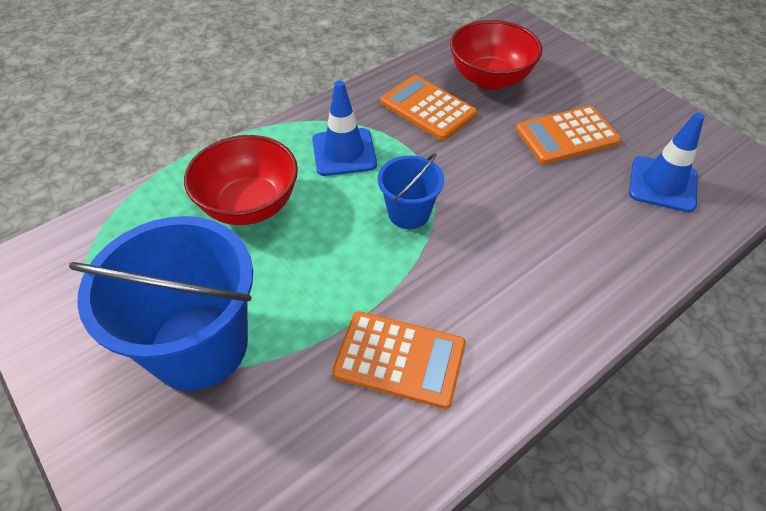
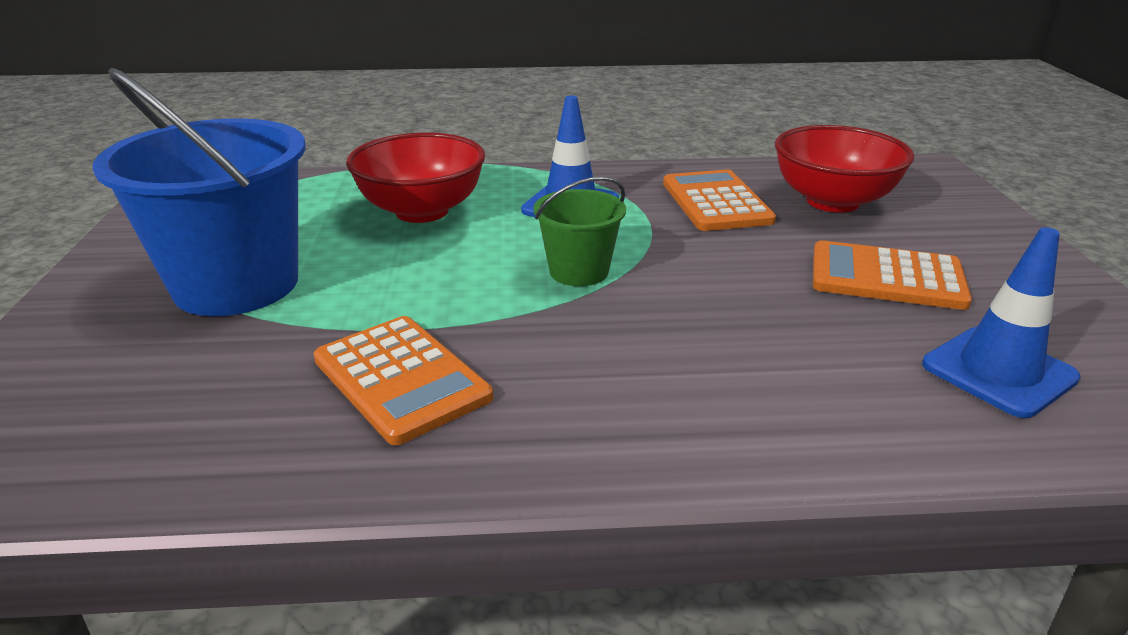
camera: 35 degrees right, 20 degrees down
blue bucket [378,153,444,229] -> green bucket [533,177,626,286]

